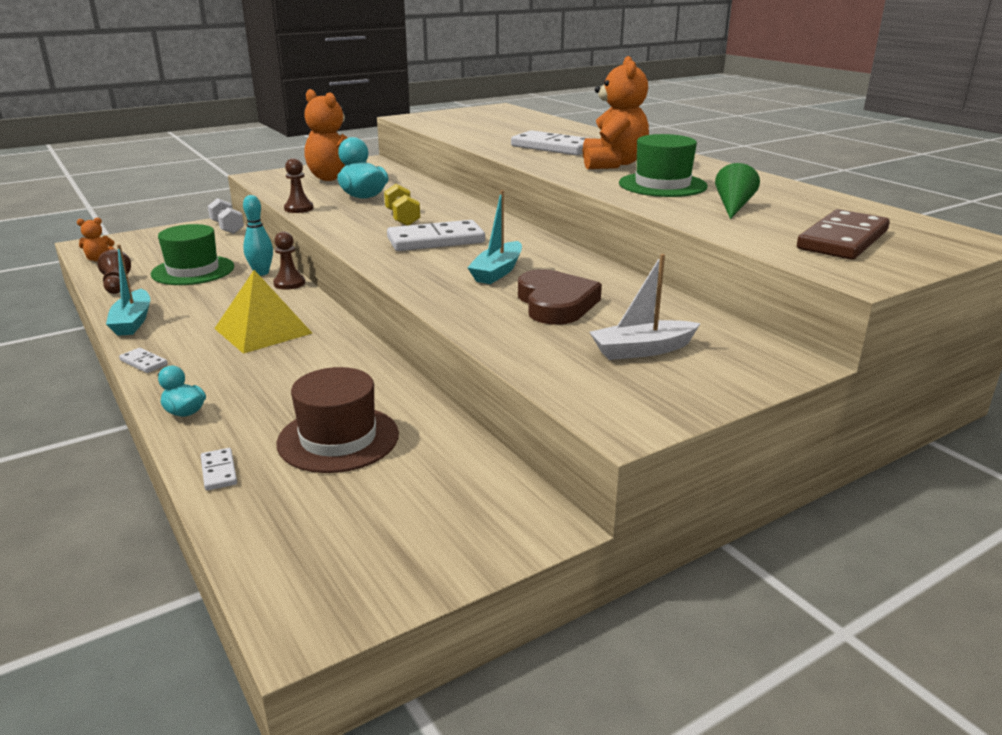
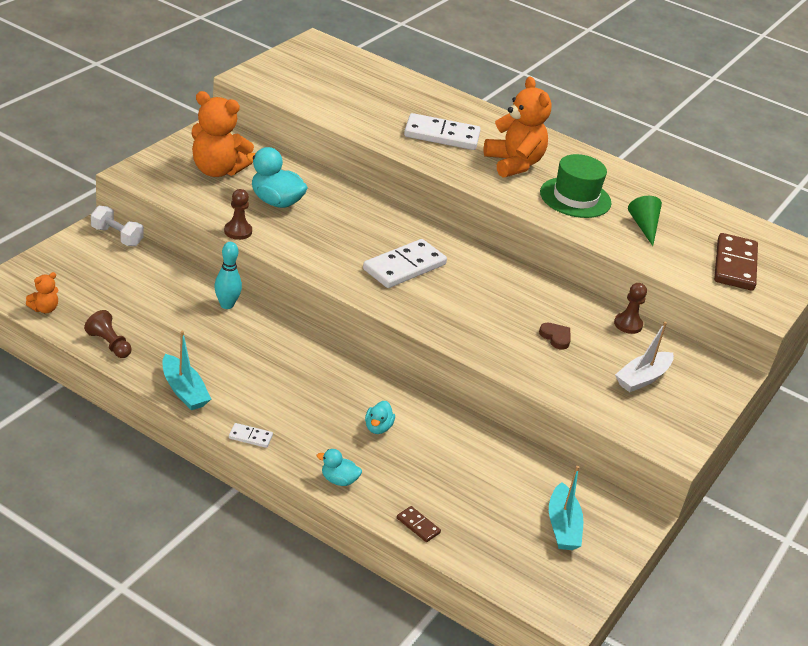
camera: 30 degrees left, 10 degrees up
green hat [151,224,234,285] -> none
white domino [201,448,237,491] -> brown domino [397,506,441,542]
yellow pyramid [214,270,312,354] -> none
brown pawn [273,231,305,290] -> brown pawn moved to [614,283,647,334]
brown hat [277,367,399,473] -> none
yellow dumbbell [384,184,420,226] -> none
turquoise boat [467,190,522,284] -> turquoise boat moved to [549,466,583,550]
brown heart [518,269,602,325] -> brown heart [539,323,571,350], size x0.49
none -> turquoise duck [365,401,395,434]

